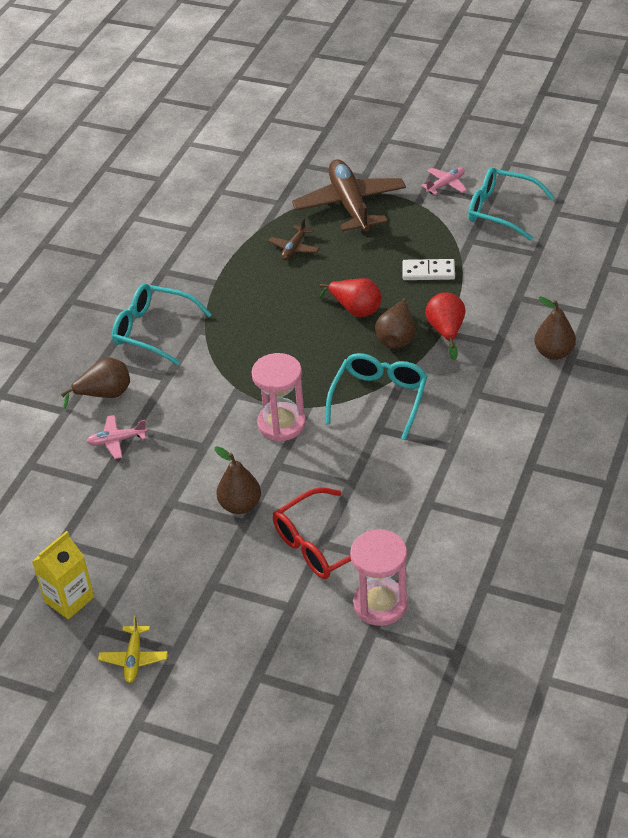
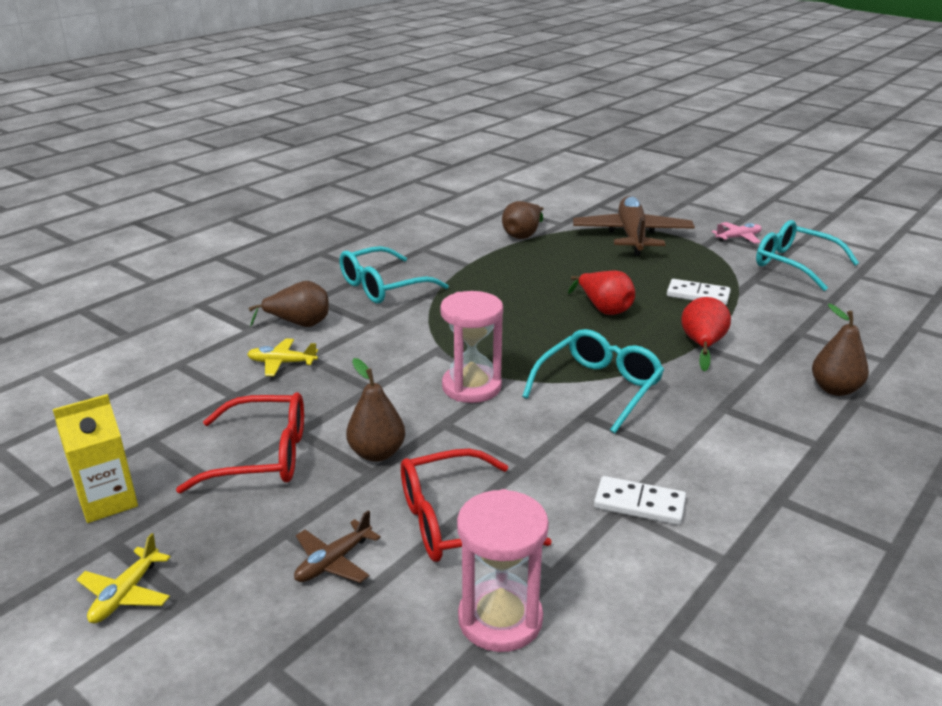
camera: 15 degrees right, 15 degrees down
pink plane [86,415,147,459] -> yellow plane [247,338,318,376]
turquoise glasses [112,284,212,365] -> turquoise glasses turned 75 degrees counterclockwise [340,246,449,303]
brown plane [268,218,319,260] -> brown plane moved to [294,510,381,583]
brown pear [375,298,415,349] -> brown pear moved to [502,201,543,239]
none -> red glasses [176,392,304,493]
none -> white domino [594,476,686,525]

